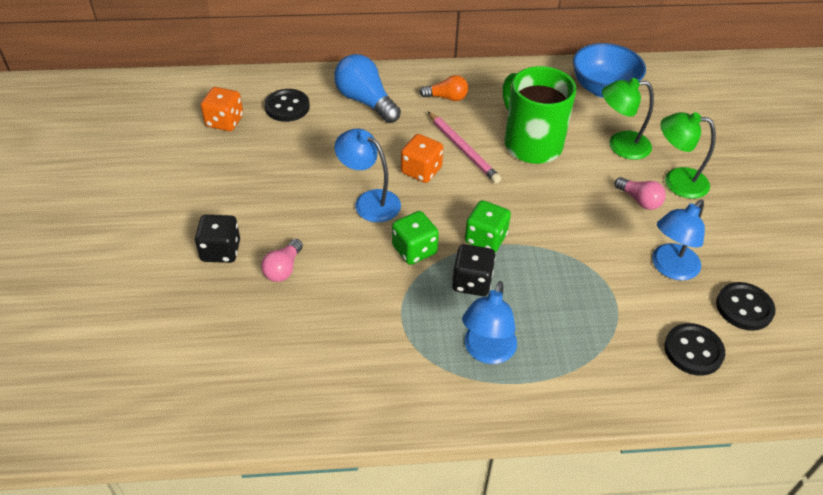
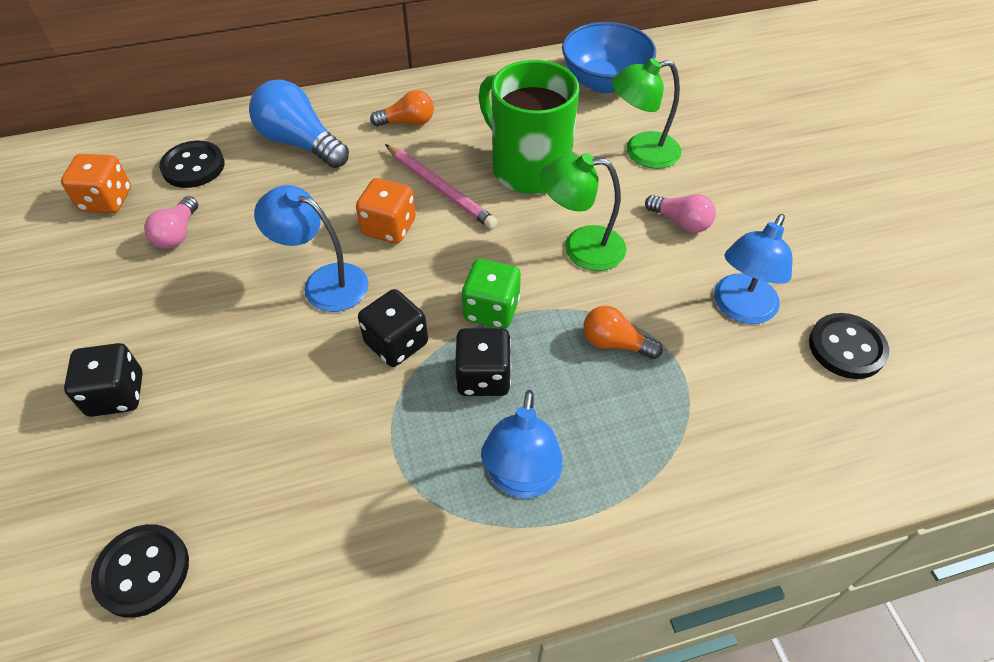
camera: 10 degrees left, 5 degrees up
pink light bulb [261,239,303,282] -> pink light bulb moved to [144,196,198,249]
green dice [392,211,439,265] -> black dice [358,289,428,367]
green lamp [661,112,716,199] -> green lamp moved to [540,153,626,271]
black button [664,323,725,376] -> black button moved to [91,524,189,618]
none -> orange light bulb [583,306,663,359]

